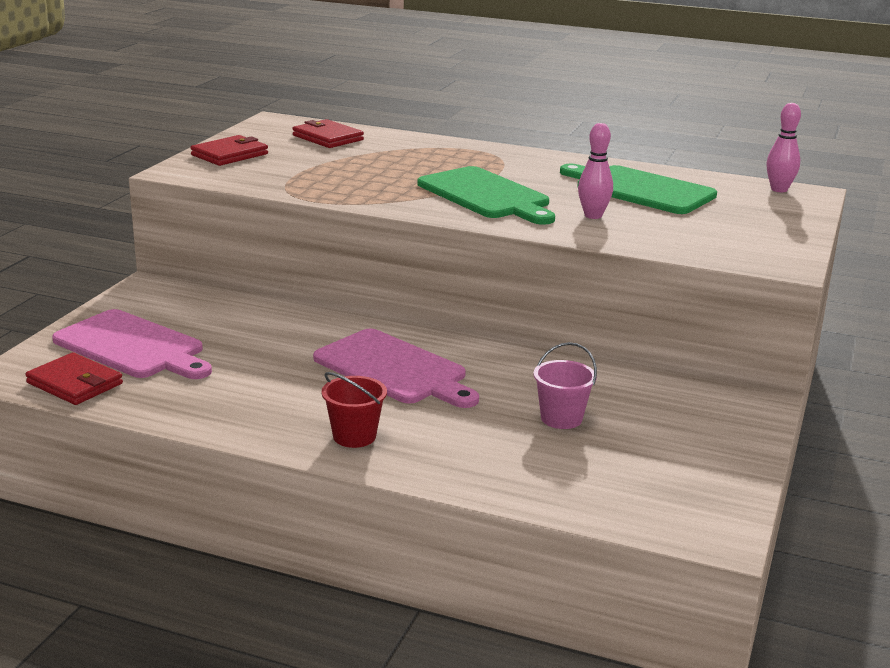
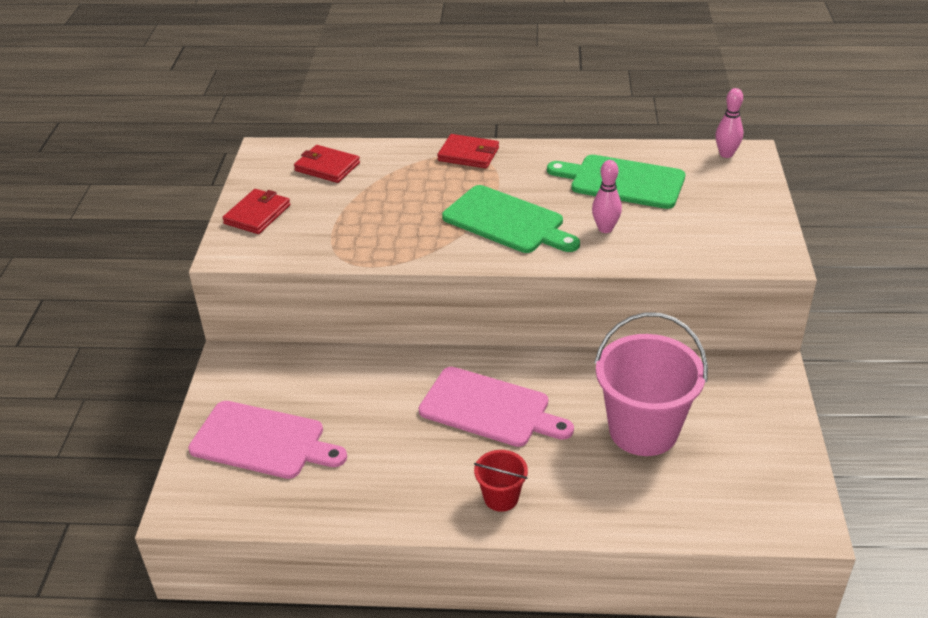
camera: 15 degrees left, 15 degrees up
red wallet [25,352,123,405] -> red wallet moved to [437,134,499,168]
pink bucket [534,342,597,429] -> pink bucket [595,312,708,456], size x2.09

